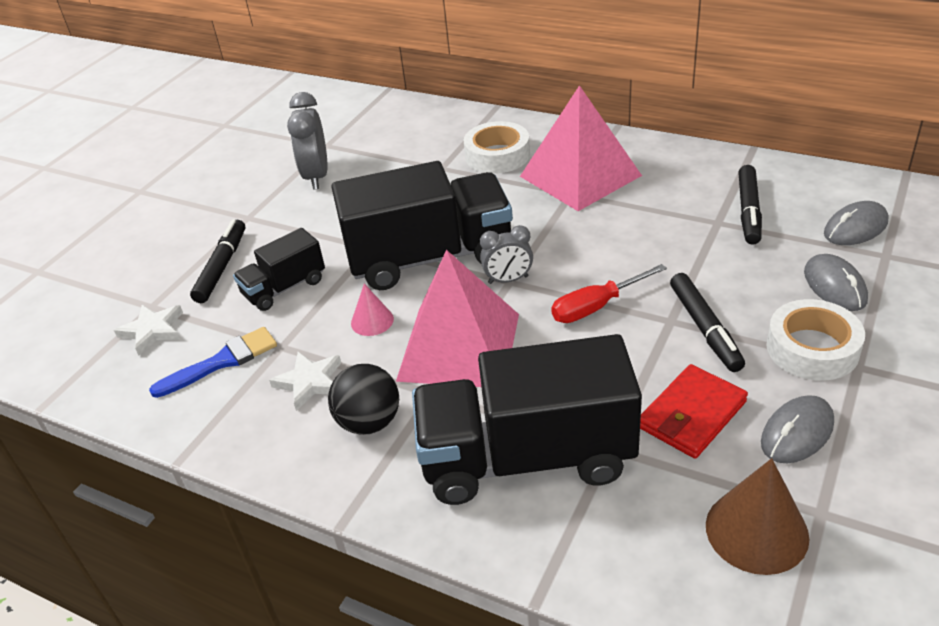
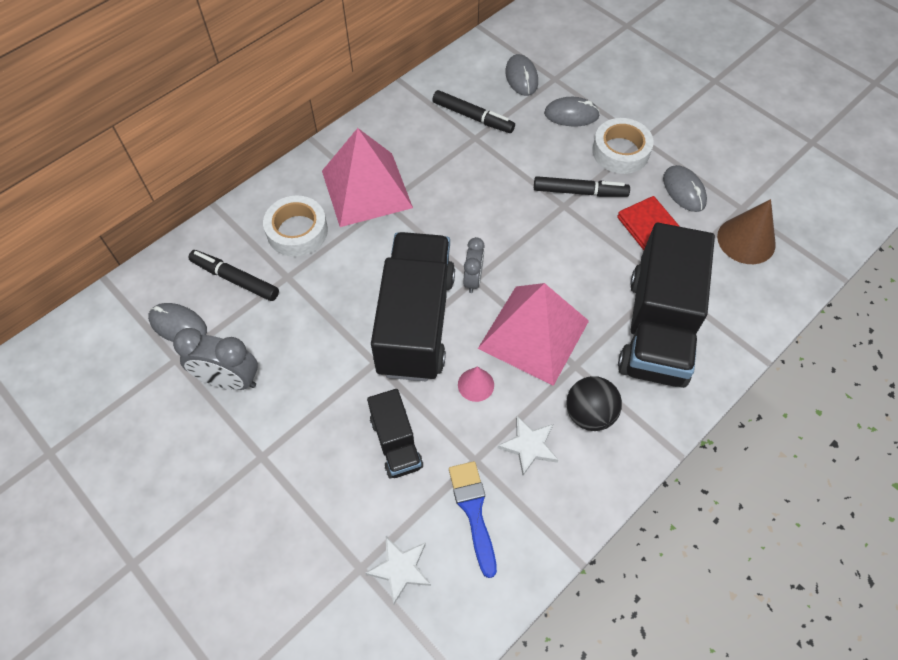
camera: 75 degrees left, 20 degrees up
black marker [190,220,245,303] -> black marker moved to [188,250,279,301]
red screwdriver [551,264,667,323] -> none
none -> grey mouse [148,303,207,342]

